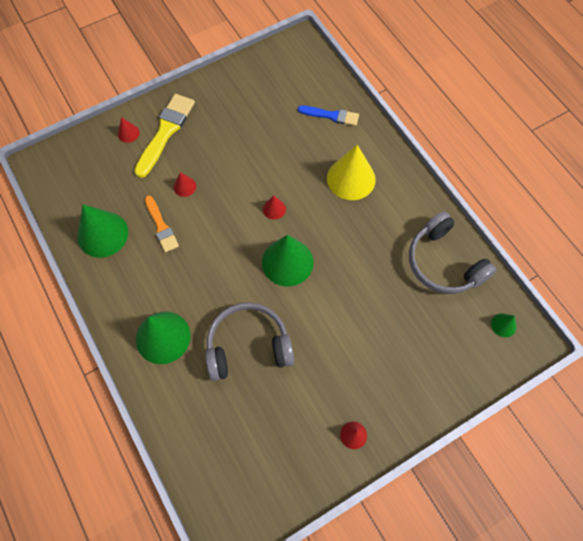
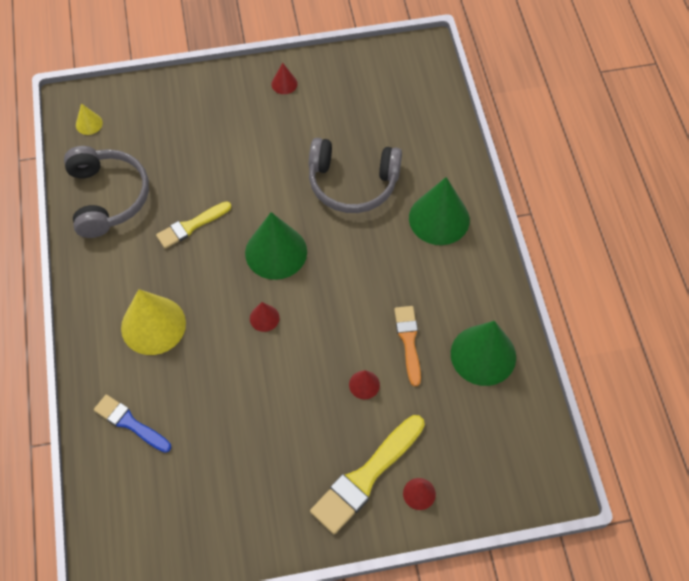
camera: 160 degrees left, 5 degrees down
green cone [491,313,516,337] -> yellow cone [76,103,103,135]
none -> yellow brush [156,201,231,249]

